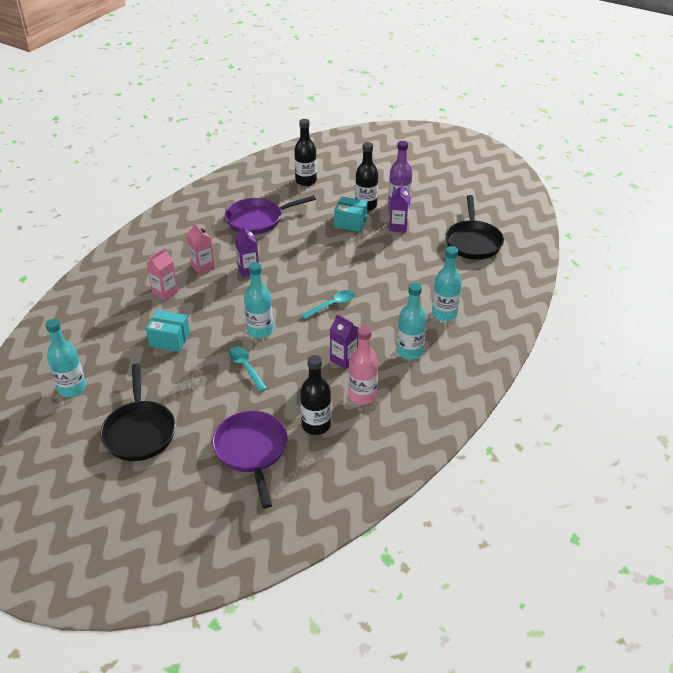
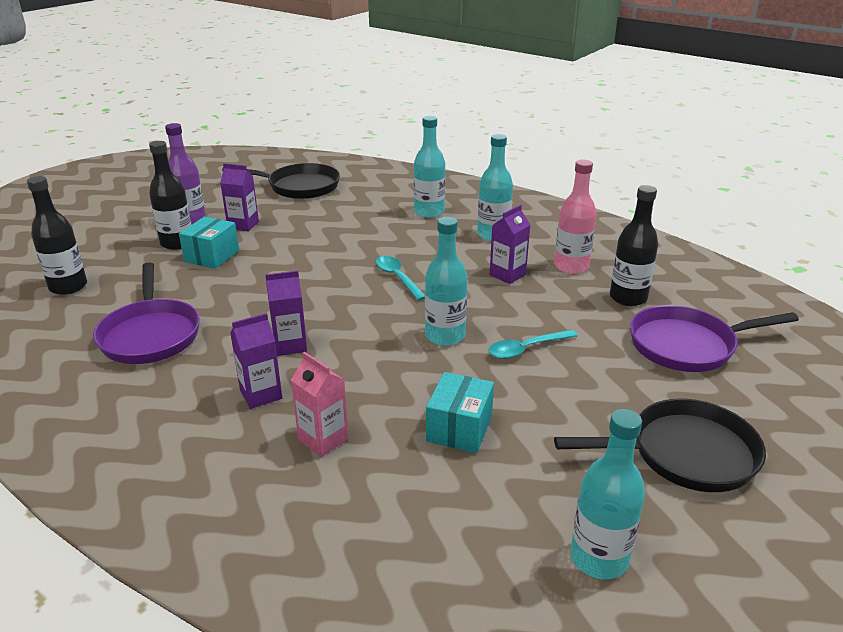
camera: 85 degrees left, 10 degrees down
pink carton [187,223,215,274] -> purple carton [230,313,282,409]

